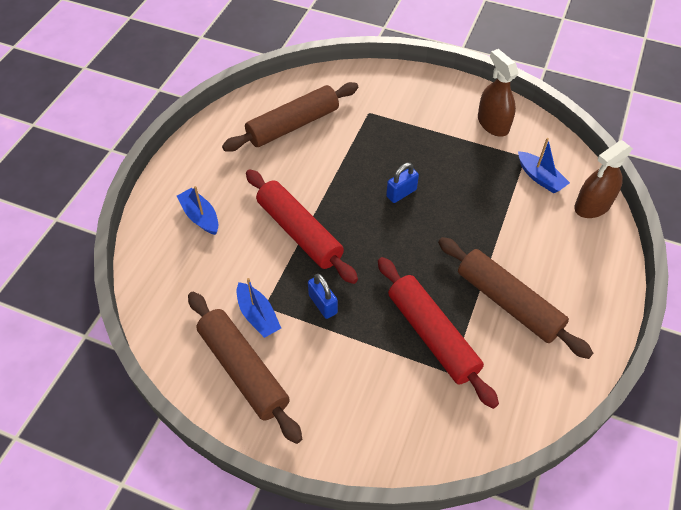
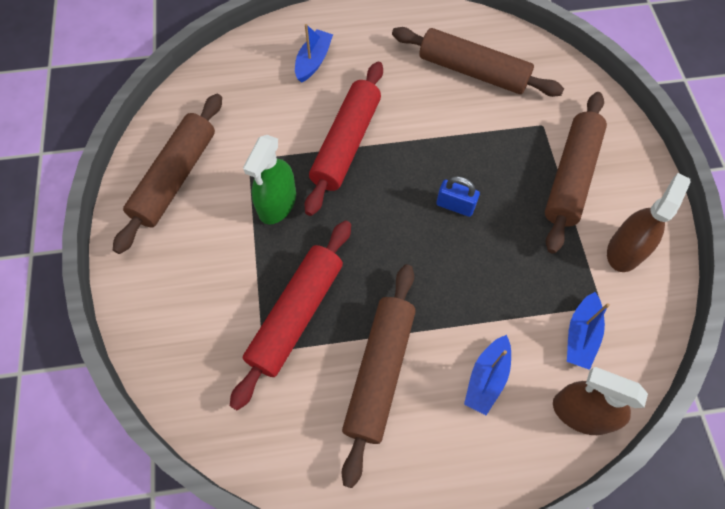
camera: 60 degrees right, 10 degrees up
blue boat [237,278,281,338] -> blue boat moved to [464,335,511,415]
blue padlock [308,274,338,319] -> green spray bottle [243,135,296,225]
none -> brown rolling pin [545,92,607,254]

